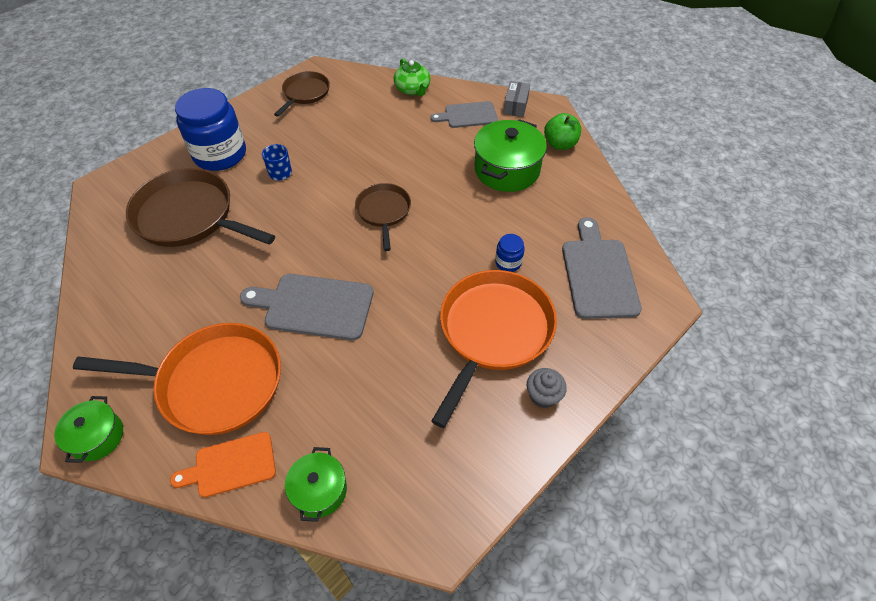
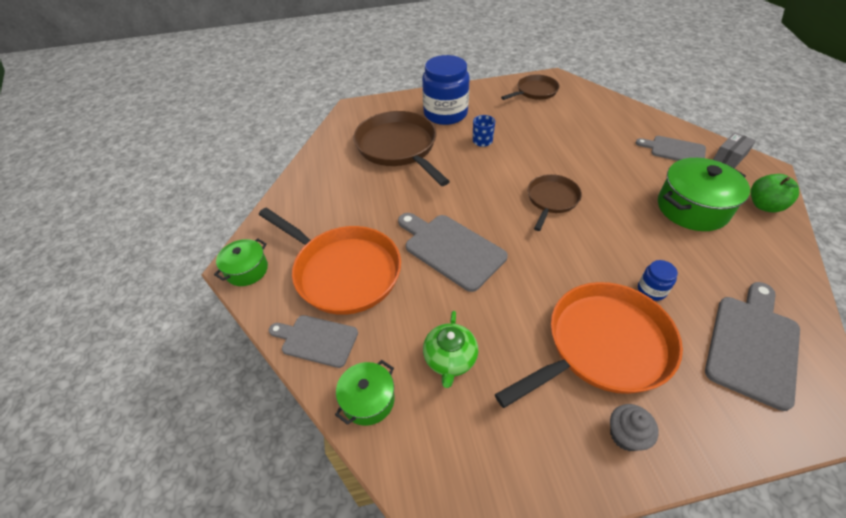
camera: 35 degrees right, 5 degrees down
orange cutting board [170,432,276,498] -> grey cutting board [269,315,358,368]
green teapot [394,59,431,96] -> green teapot moved to [423,311,478,388]

